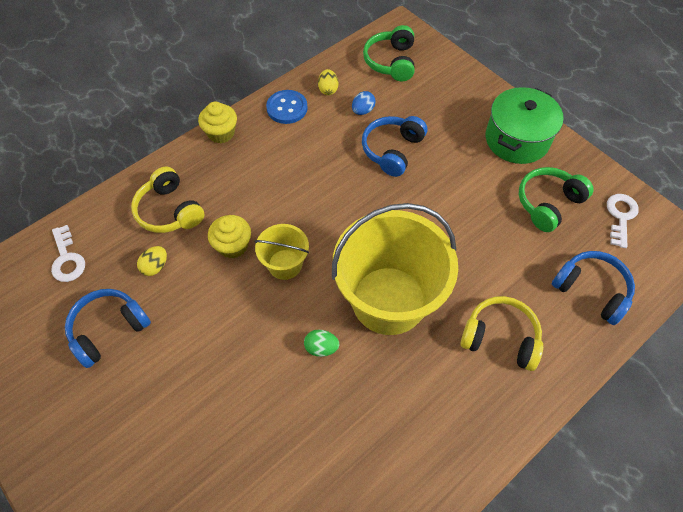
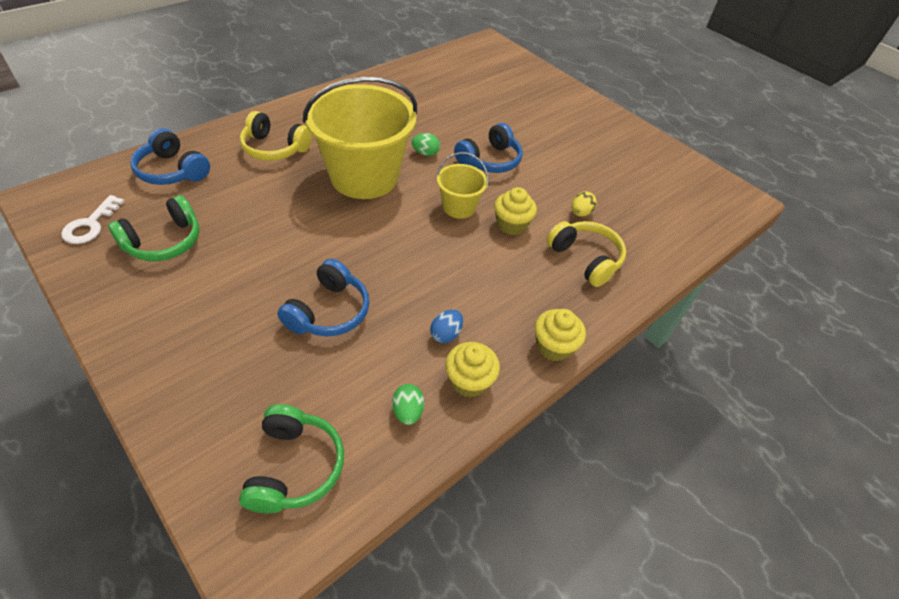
camera: 175 degrees right, 10 degrees down
white key [51,225,85,282] -> none
blue headphones [65,289,151,368] -> blue headphones moved to [454,123,523,173]
blue button [266,90,308,124] -> yellow cupcake [445,342,500,397]
yellow egg [318,69,338,95] -> green egg [392,384,424,425]
blue egg [352,91,376,115] -> blue egg moved to [430,310,463,343]
green pot [486,87,564,164] -> none

